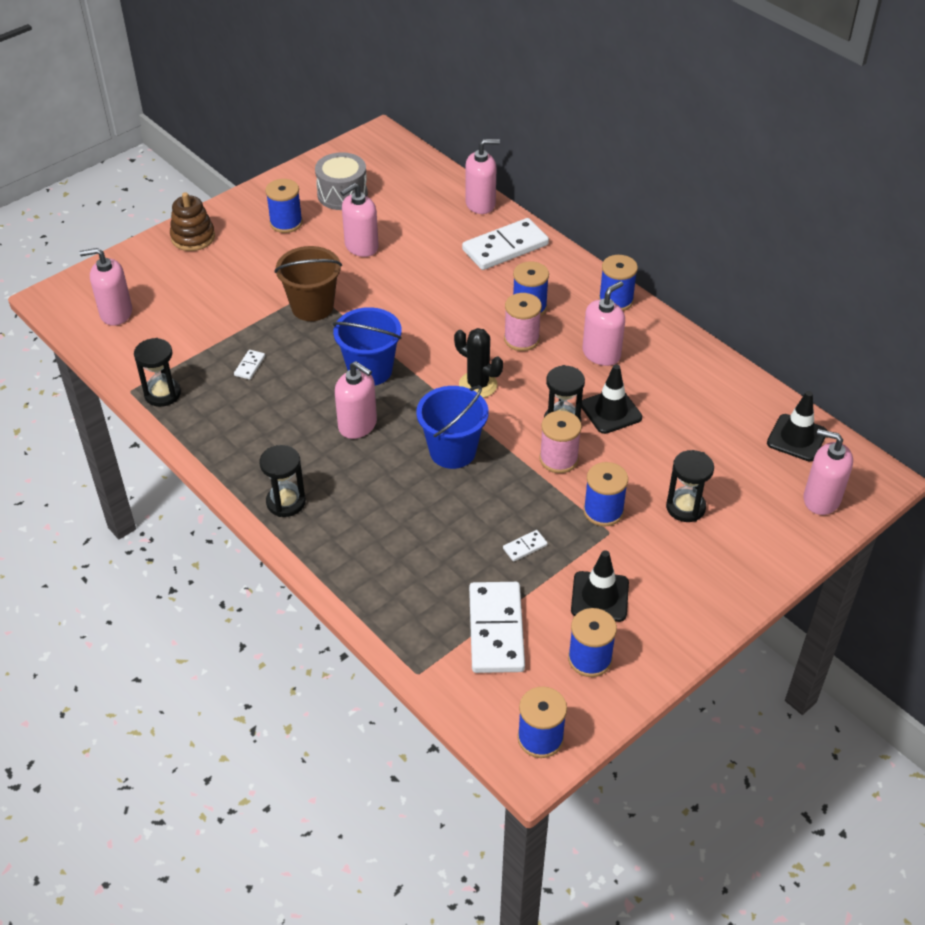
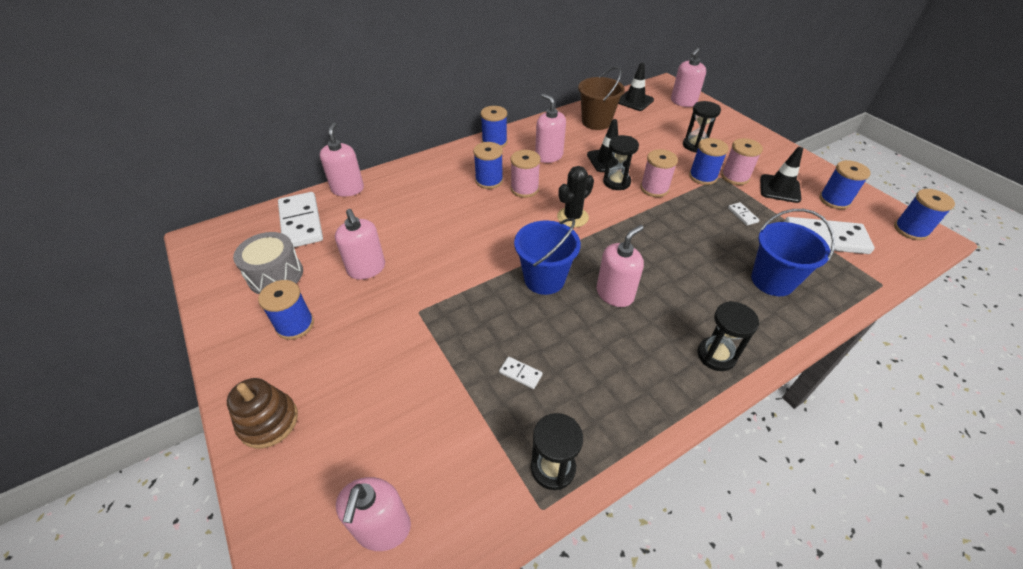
camera: 80 degrees left, 0 degrees up
brown bucket [274,246,342,321] -> brown bucket moved to [578,66,625,130]
blue bucket [416,385,488,469] -> blue bucket moved to [751,209,835,296]
white domino [462,218,549,270] -> white domino moved to [278,192,323,247]
none -> pink spool [721,138,763,185]

